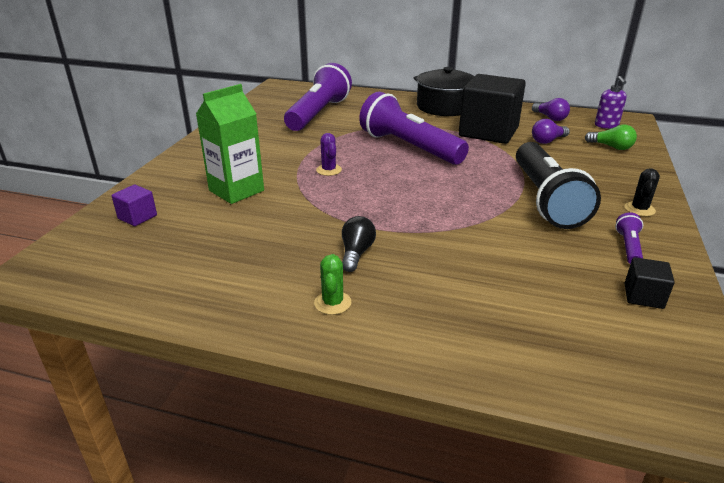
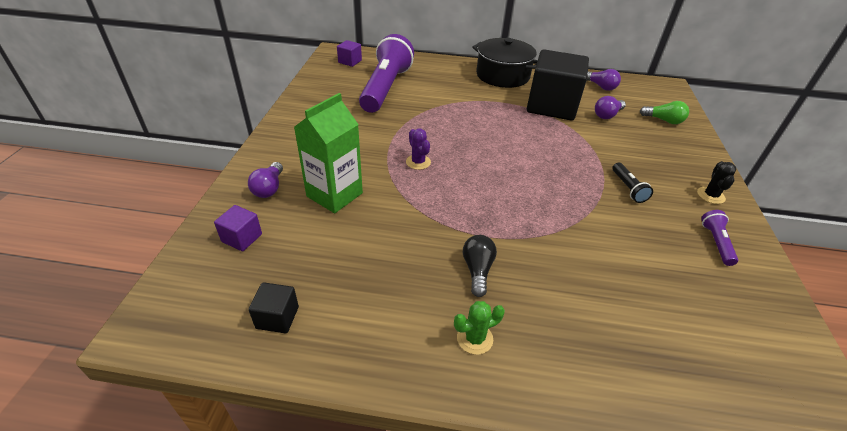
camera: 10 degrees left, 10 degrees up
green cactus [314,254,351,315] -> green cactus turned 75 degrees clockwise [454,301,505,355]
purple flashlight [359,92,469,165] -> none
black flashlight [516,142,601,229] -> black flashlight [612,163,653,203], size x0.41
purple soap dispenser [595,76,627,129] -> none
black cube [625,257,675,309] -> black cube moved to [248,282,299,333]
none -> purple light bulb [248,162,283,198]
none -> purple cube [337,40,362,67]

